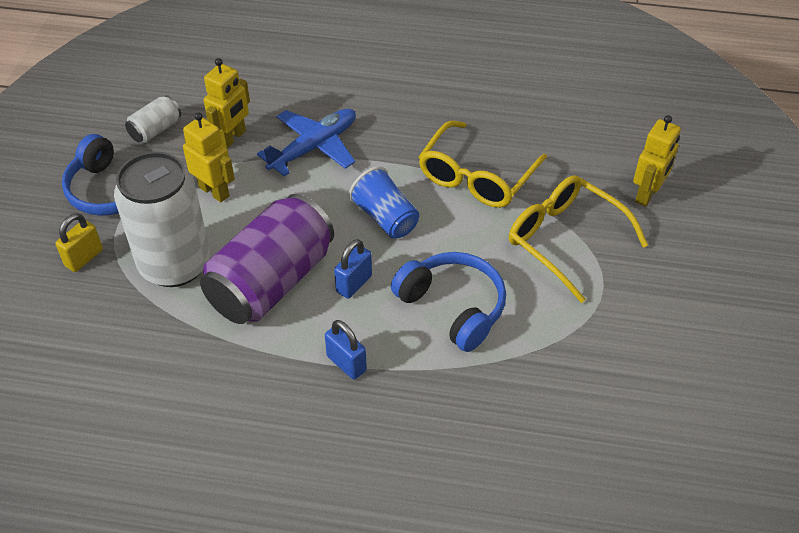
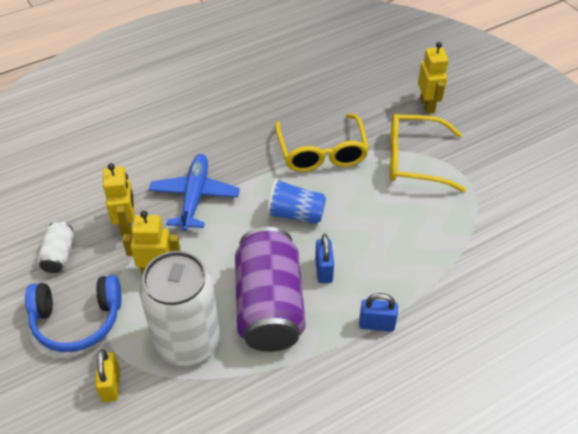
camera: 40 degrees left, 0 degrees up
blue headphones [391,252,506,352] -> none

